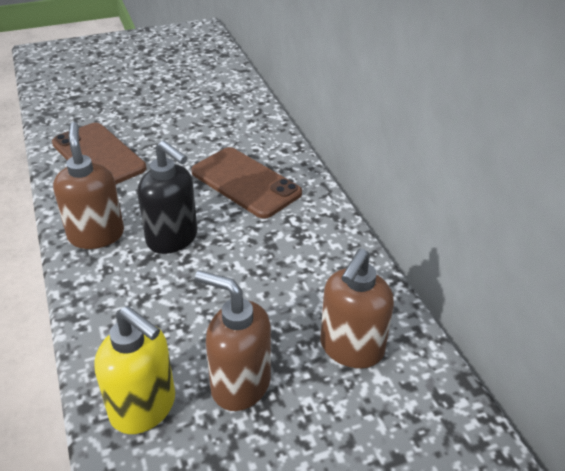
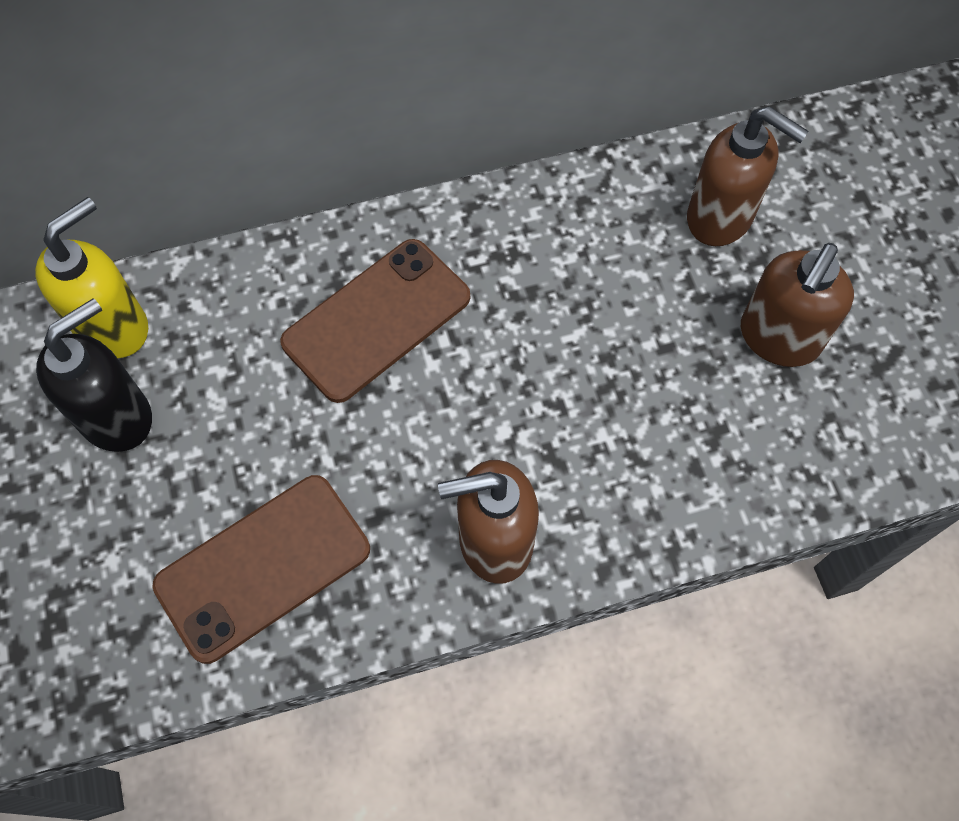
camera: 85 degrees left, 25 degrees up
yellow soap dispenser [94,306,175,434] -> yellow soap dispenser moved to [35,197,148,358]
black soap dispenser [137,140,198,254] -> black soap dispenser moved to [36,298,152,452]

